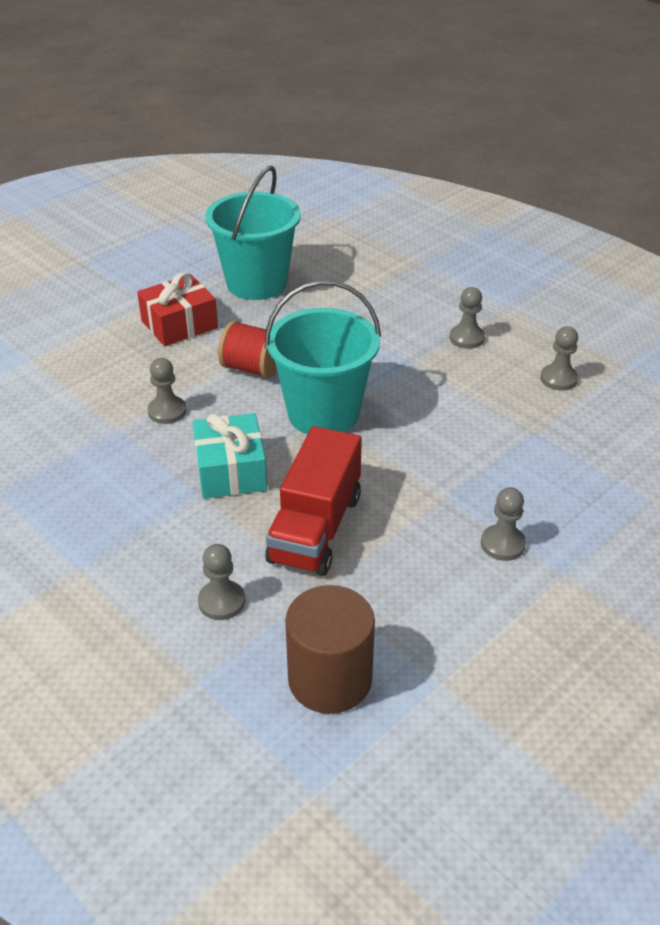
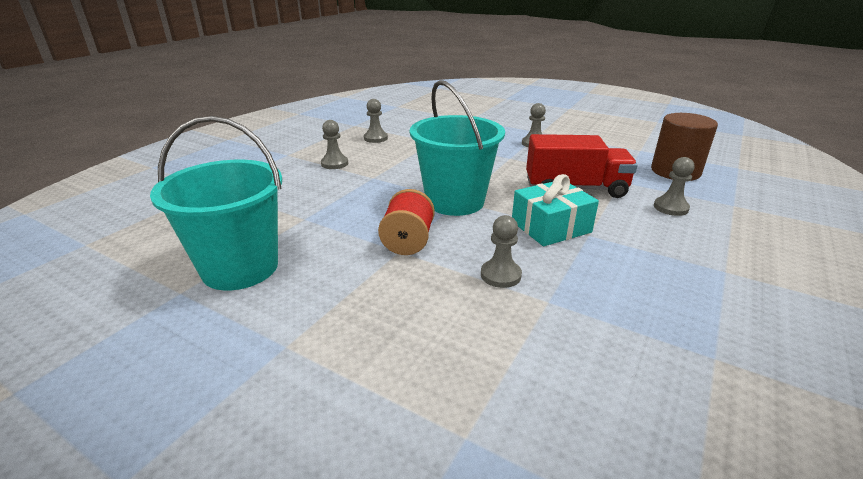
camera: 105 degrees left, 10 degrees down
red gift [137,272,218,346] -> none

